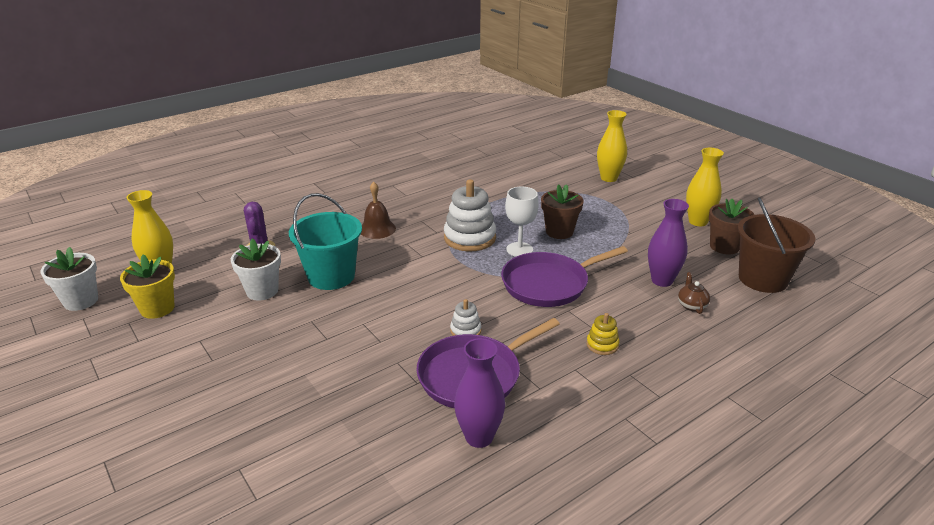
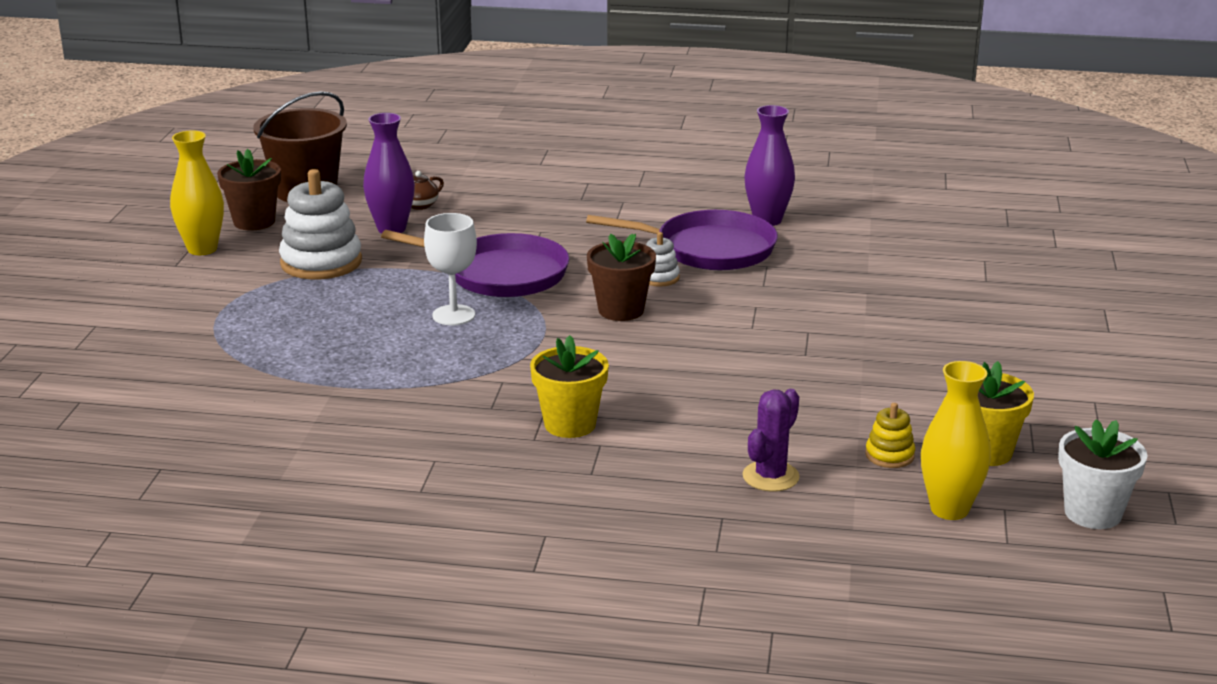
camera: 135 degrees left, 5 degrees down
white flower pot [231,238,281,301] -> none
turquoise bucket [289,193,362,290] -> none
brown bell [361,182,396,239] -> yellow flower pot [530,335,609,438]
white stacking toy [444,179,496,251] -> white stacking toy moved to [279,169,362,280]
brown flower pot [541,184,584,239] -> brown flower pot moved to [587,234,656,321]
yellow stacking toy [586,313,619,355] -> yellow stacking toy moved to [865,403,915,468]
yellow vase [597,110,627,182] -> none

